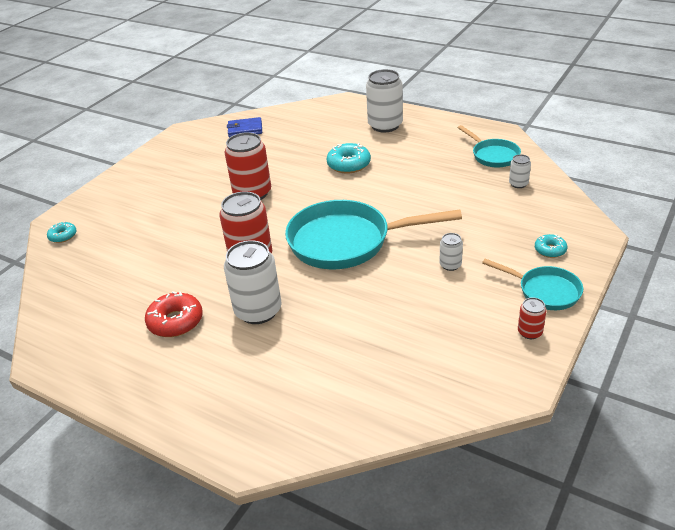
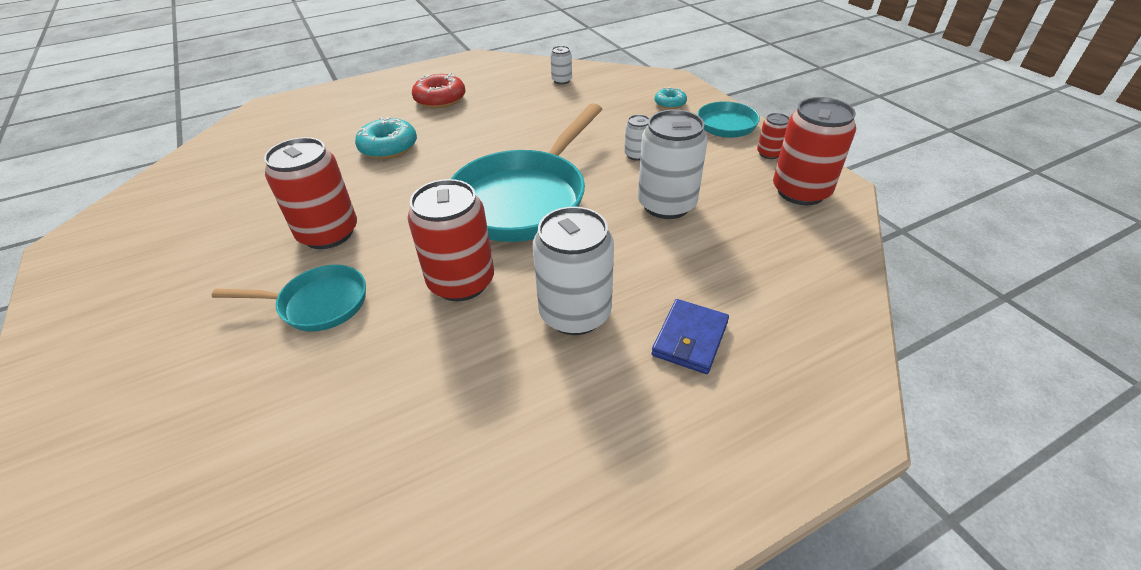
camera: 60 degrees left, 5 degrees up
turquoise donut [47,221,77,243] -> none
red donut [145,291,203,337] -> red donut moved to [412,73,466,108]
blue wallet [227,117,262,138] -> blue wallet moved to [652,299,729,374]
white can [366,69,403,133] -> white can moved to [638,110,708,219]
turquoise pan [458,125,521,168] -> turquoise pan moved to [212,265,366,332]
none -> red can [773,97,856,205]

